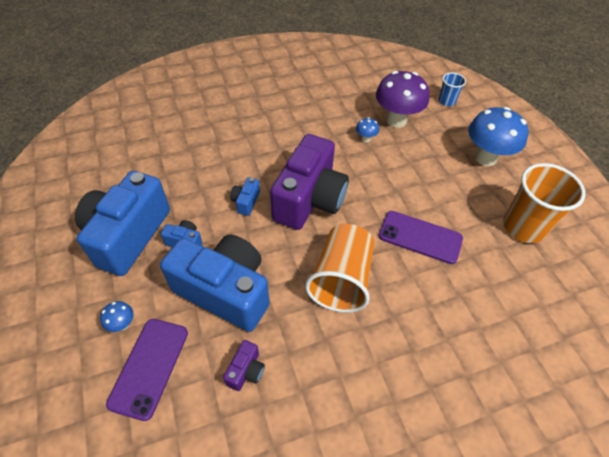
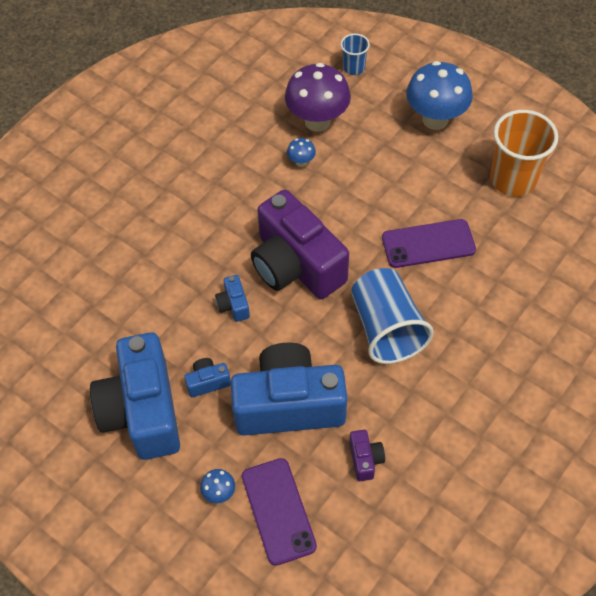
camera: 30 degrees left, 5 degrees up
purple camera [270,134,349,230] -> purple camera turned 150 degrees clockwise [251,190,349,299]
orange cup [305,224,374,313] -> blue cup [351,268,434,364]

